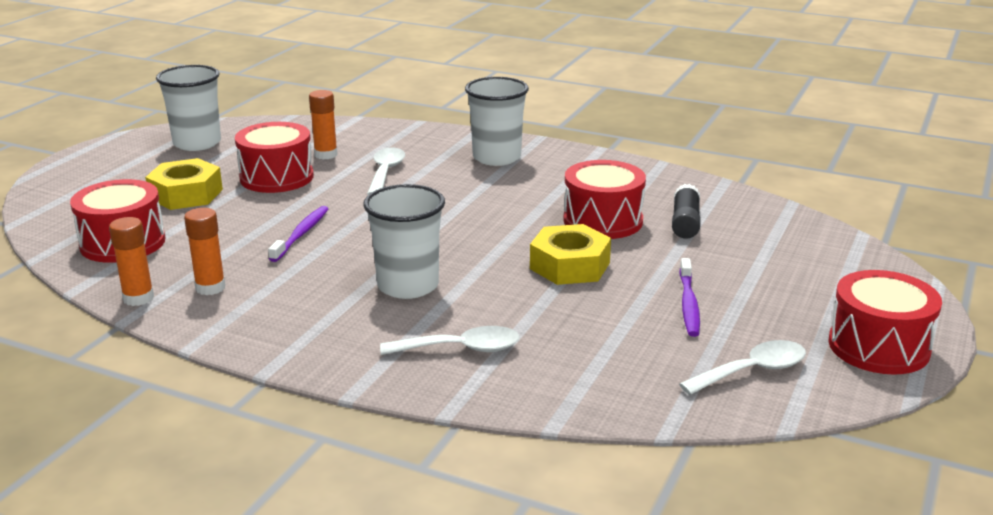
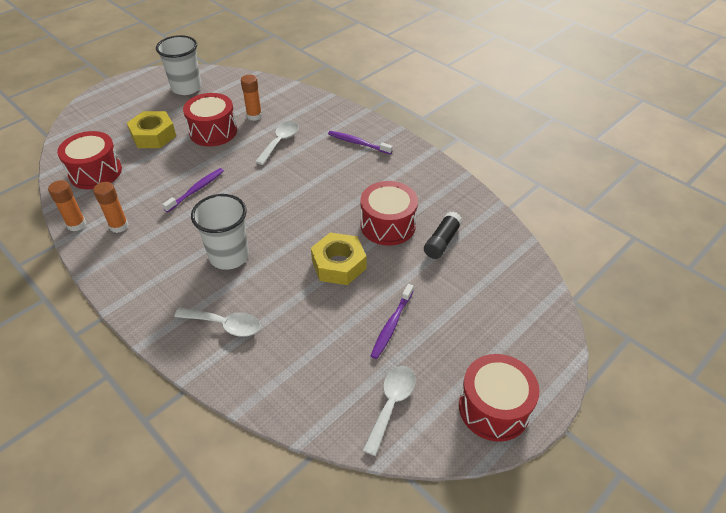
camera: 20 degrees right, 20 degrees up
white cup [465,77,529,166] -> purple toothbrush [328,131,393,154]
white spoon [679,340,806,395] -> white spoon turned 60 degrees counterclockwise [362,366,416,456]

